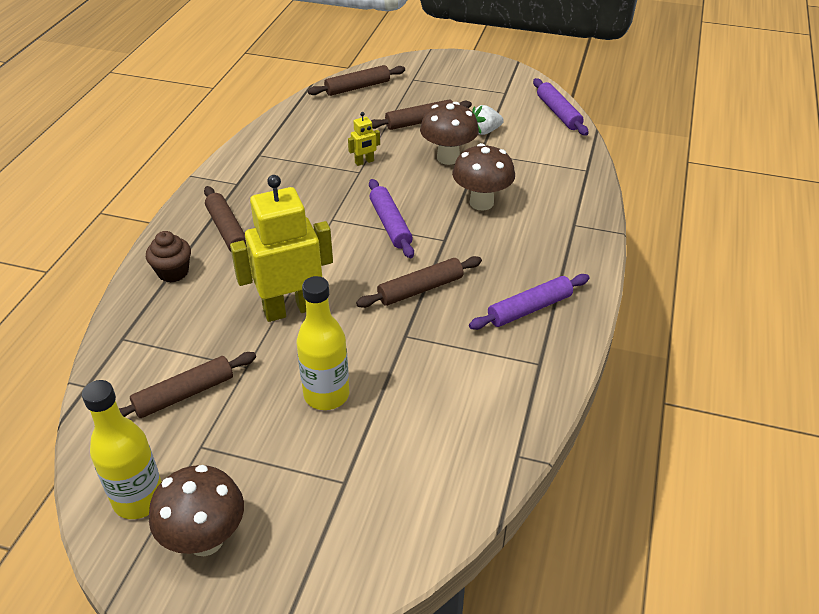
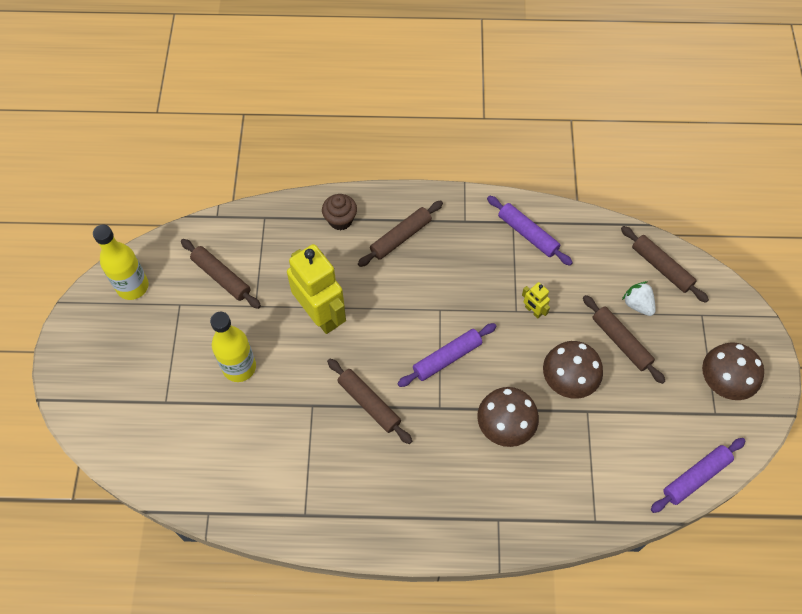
camera: 75 degrees right, 20 degrees up
brown mushroom [149,465,244,556] -> brown mushroom moved to [702,342,764,400]
purple rolling pin [469,274,589,330] -> purple rolling pin moved to [487,196,573,266]
white strawberry [472,105,504,135] -> white strawberry moved to [622,281,656,316]

